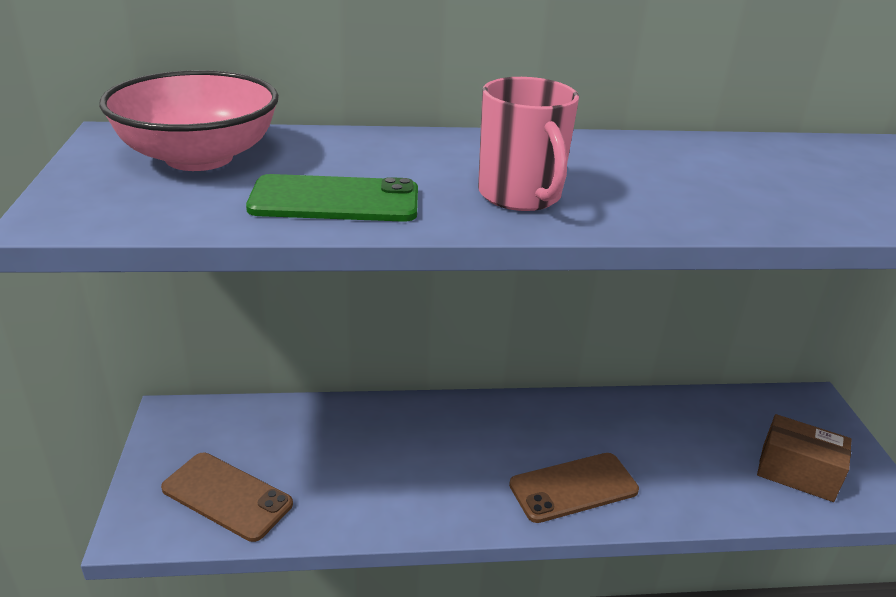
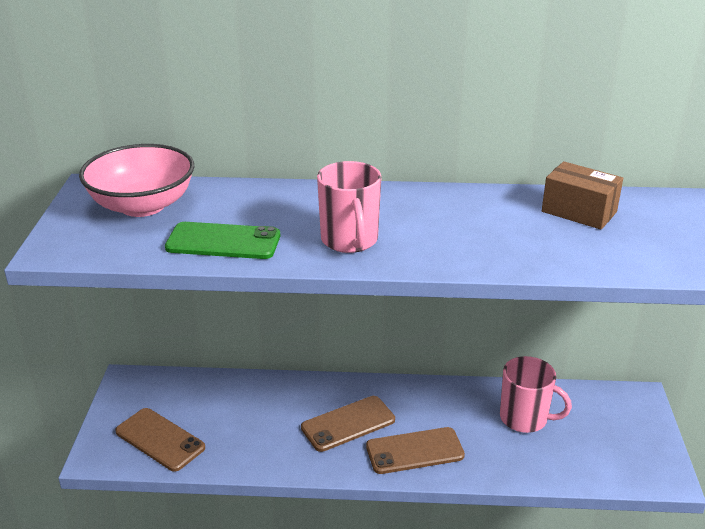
camera: 10 degrees right, 0 degrees up
brown box [757,414,852,502] -> brown box moved to [542,161,623,230]
none -> brown phone [301,396,395,452]
none -> pink mug [500,356,572,433]

